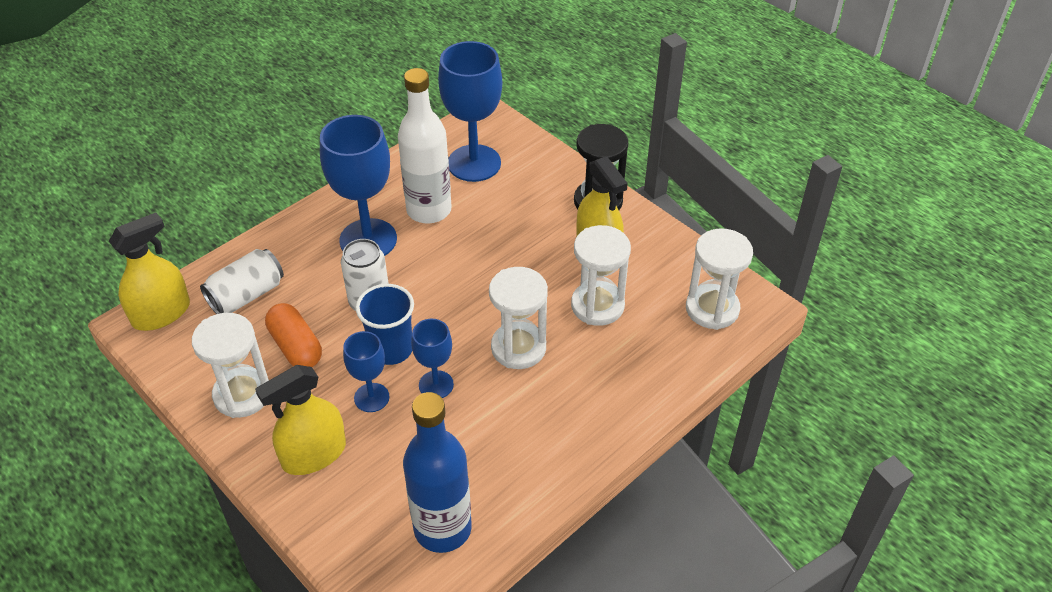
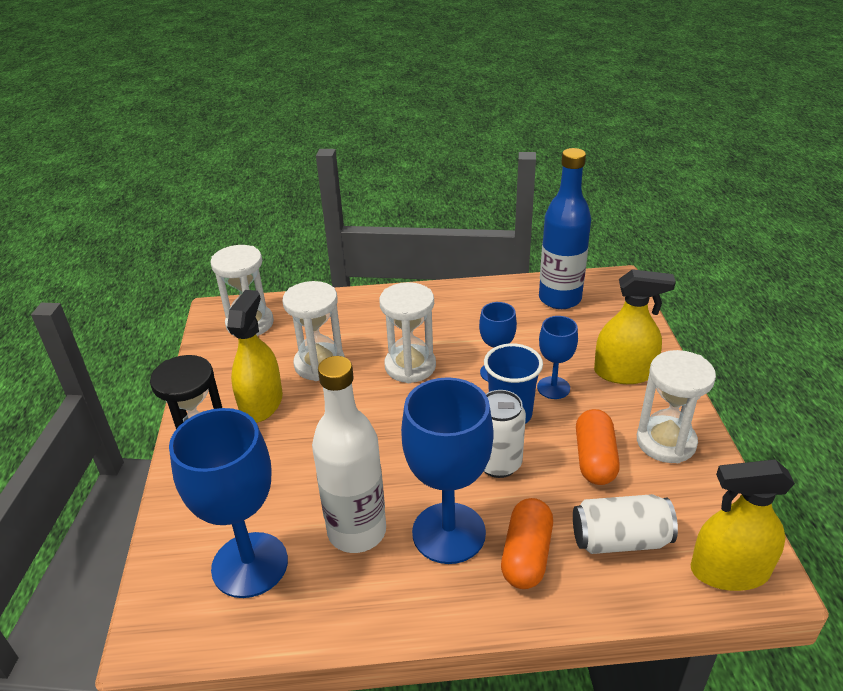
camera: 140 degrees left, 10 degrees down
none -> orange capsule [501,498,553,589]

